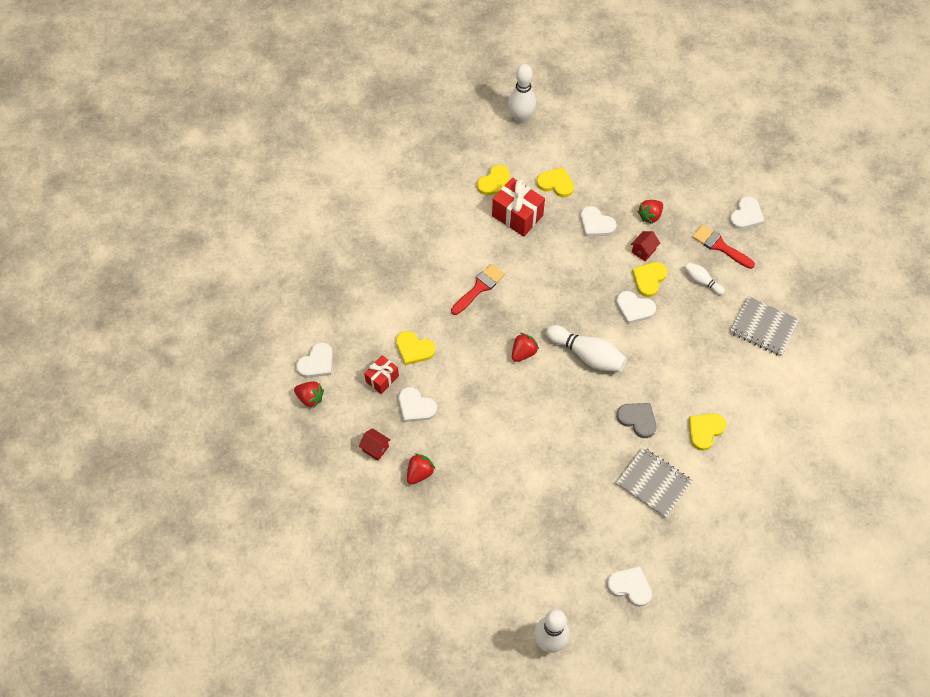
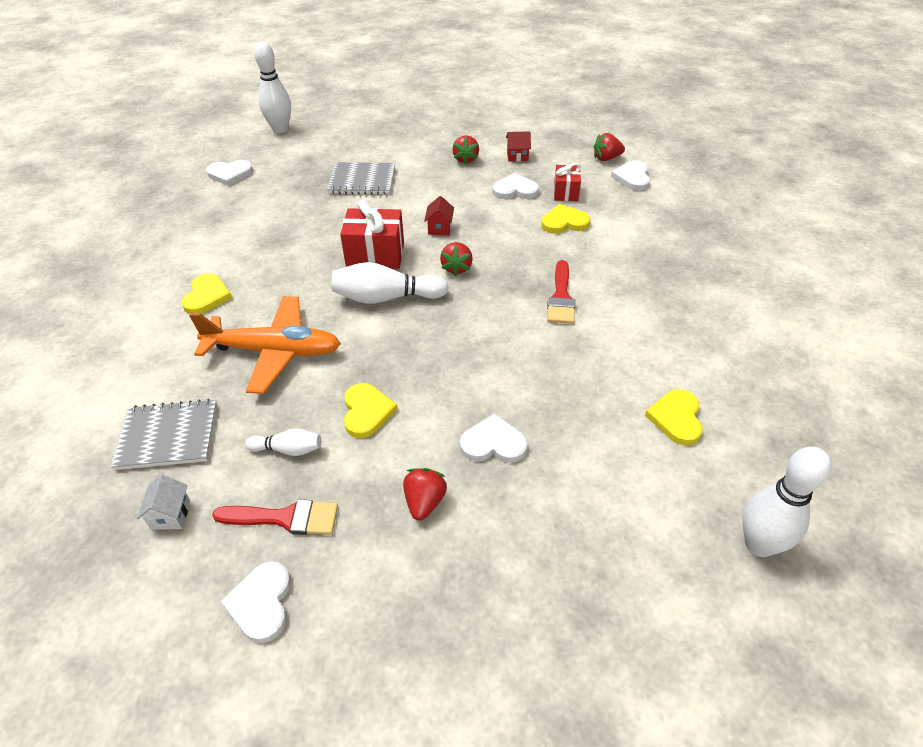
camera: 145 degrees right, 15 degrees down
red gift [492,178,545,237] -> red gift moved to [340,200,404,269]
yellow heart [537,167,574,197] -> none
white heart [616,291,656,324] -> none
grey notebook [616,447,693,518] -> grey notebook moved to [327,162,395,195]
grey heart [617,403,656,438] -> none
red house [631,231,660,261] -> red house moved to [424,196,454,236]
none -> white house [137,475,190,530]
none -> orange plane [189,296,341,394]

